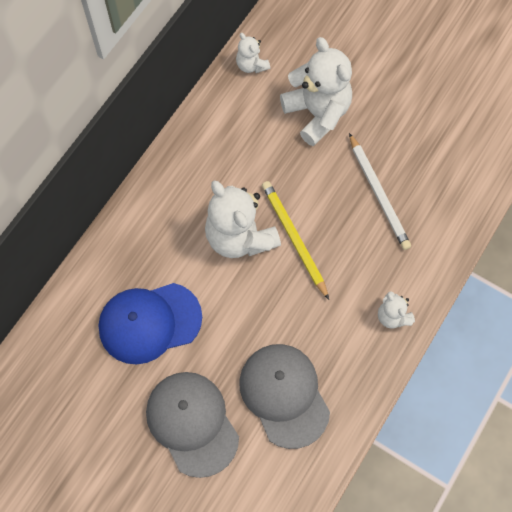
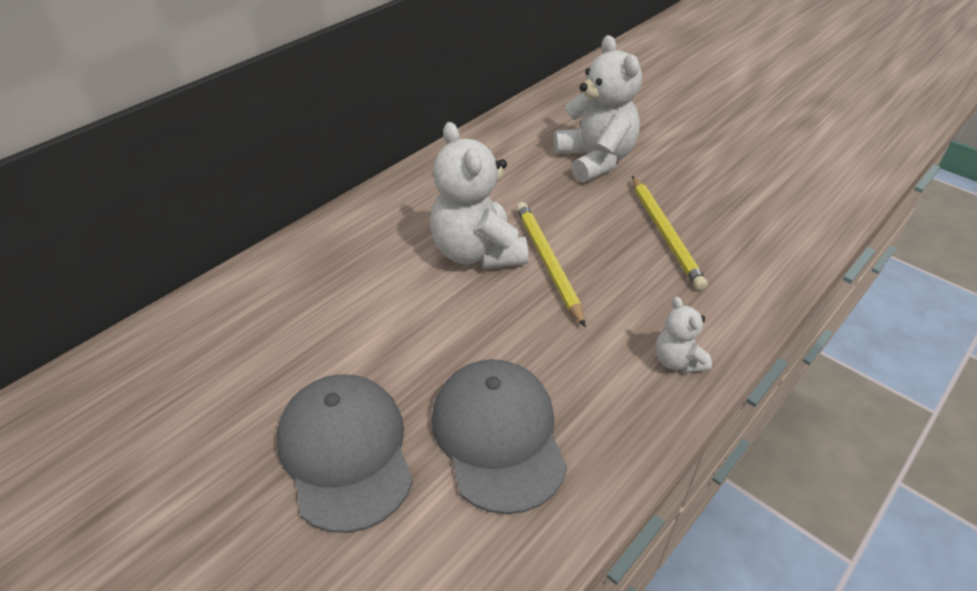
camera: 10 degrees right, 25 degrees down
blue cap [98,283,202,364] -> none
white teddy bear [236,33,270,73] -> none
white pencil [349,133,411,250] -> yellow pencil [632,176,708,290]

